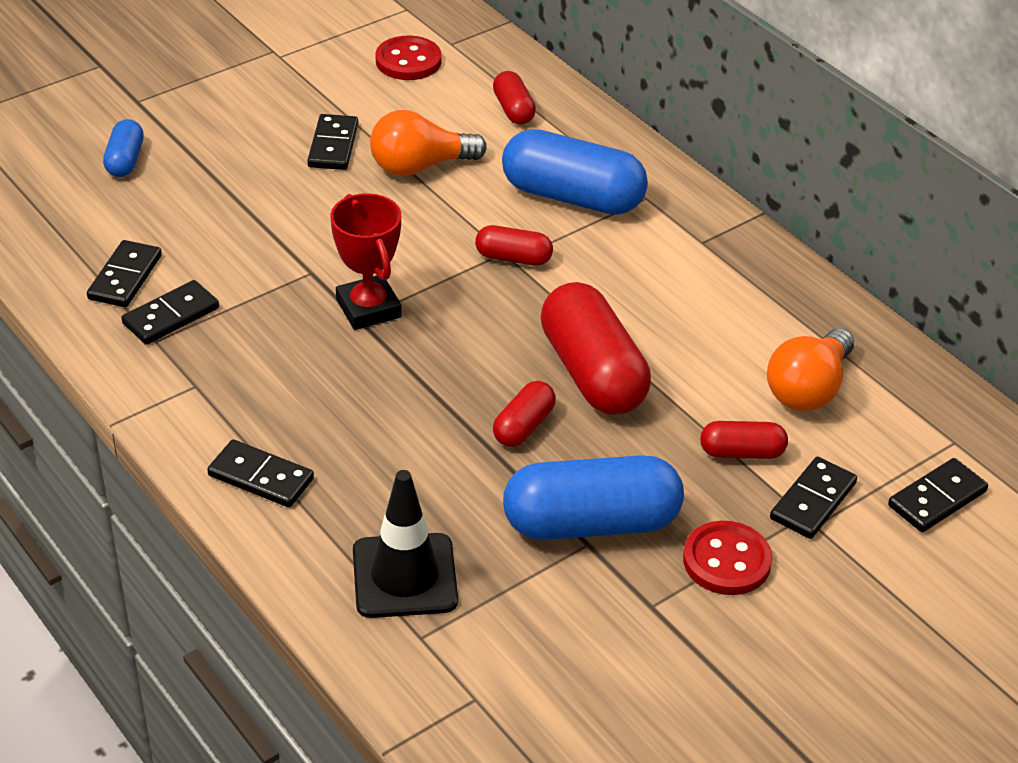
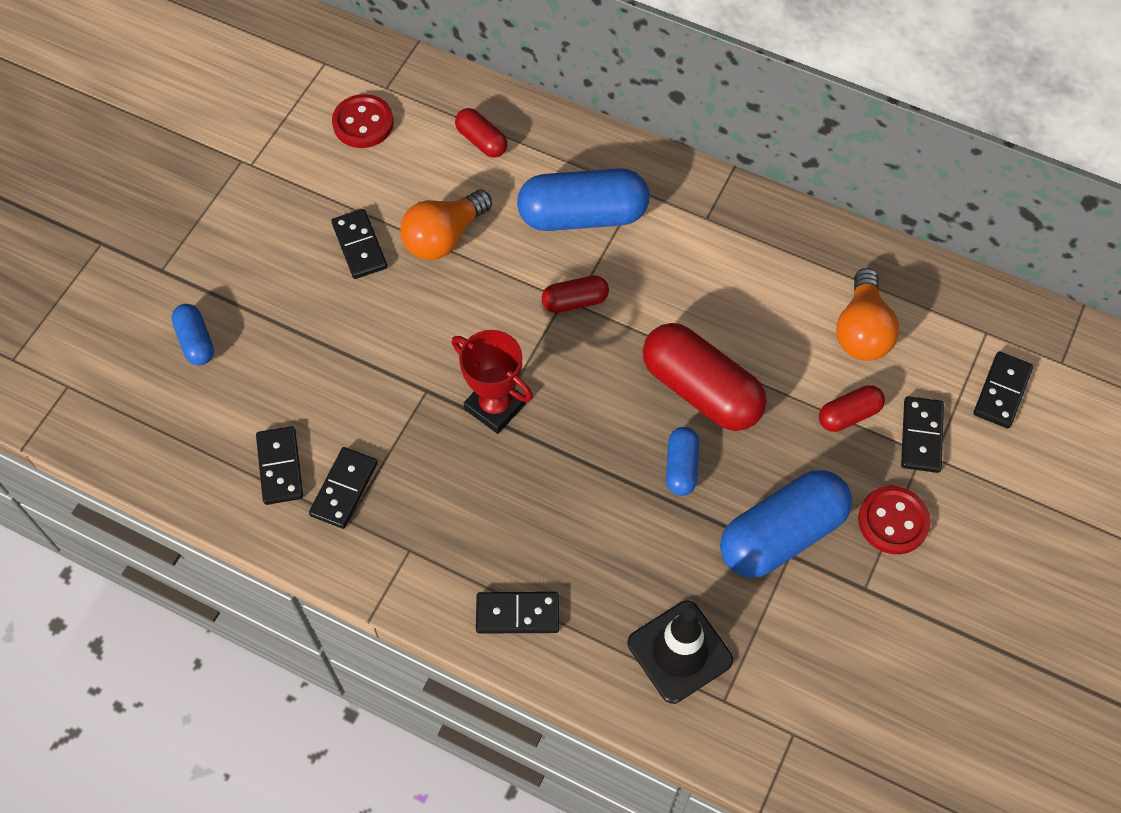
camera: 25 degrees left, 20 degrees up
red capsule [493,381,556,447] -> blue capsule [666,427,699,496]

